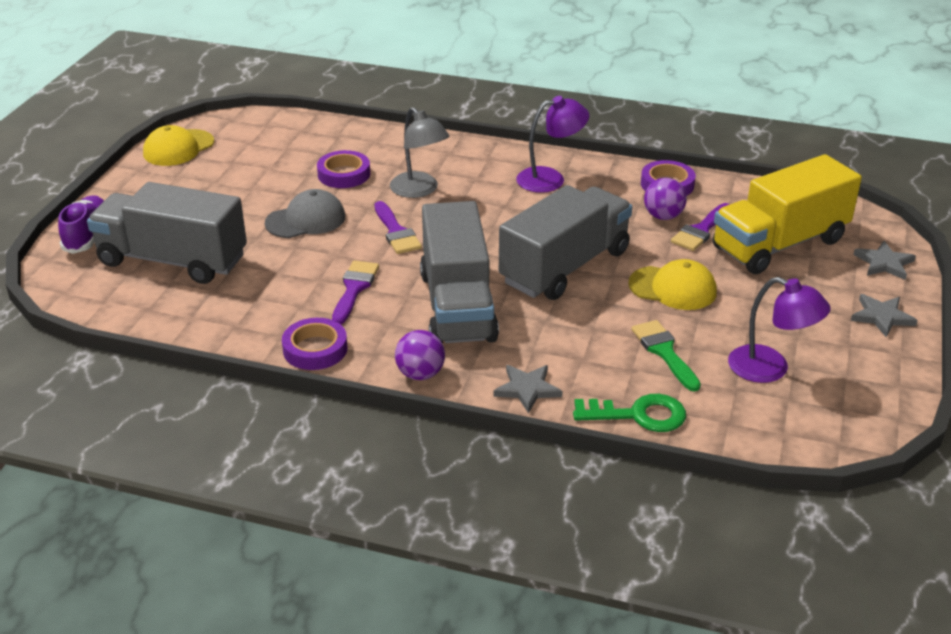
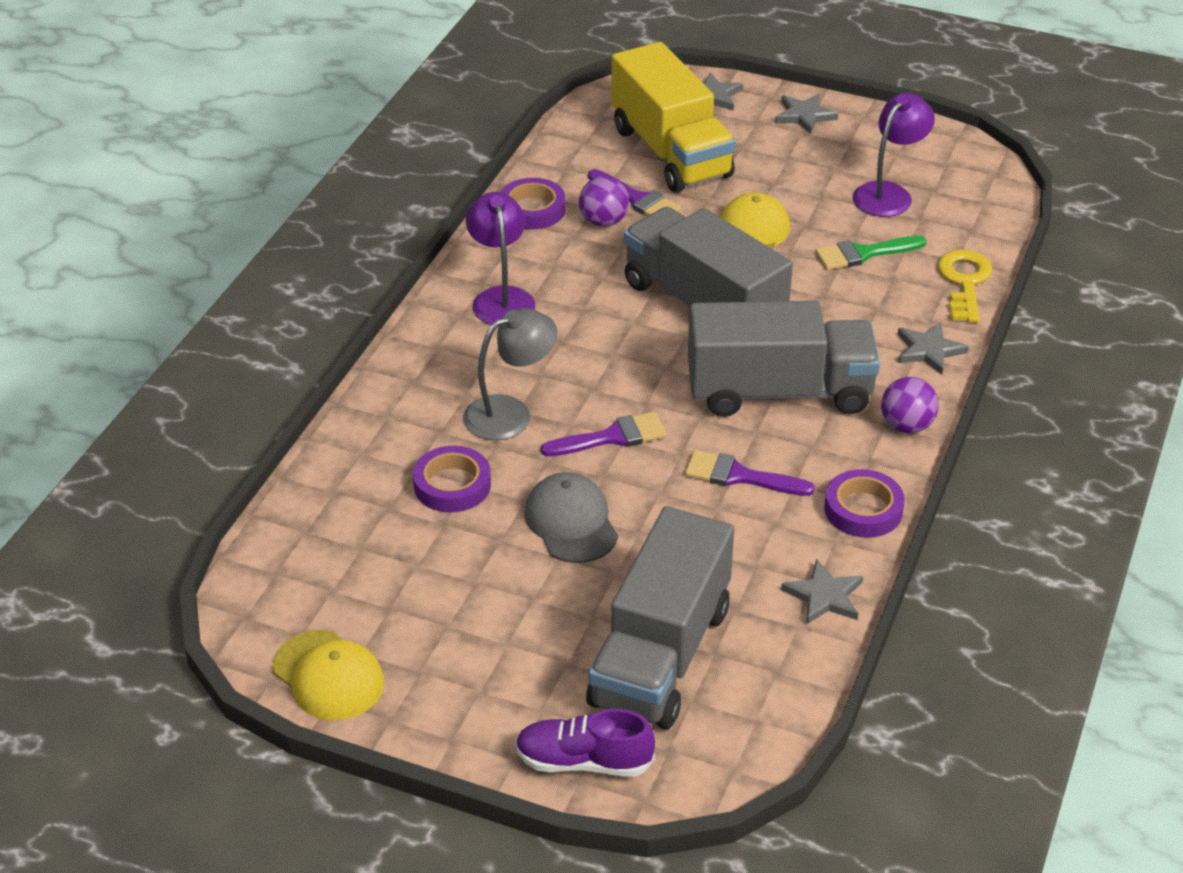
camera: 85 degrees left, 5 degrees up
green key [573,394,686,432] -> yellow key [938,249,993,322]
none -> grey star [781,559,863,625]

